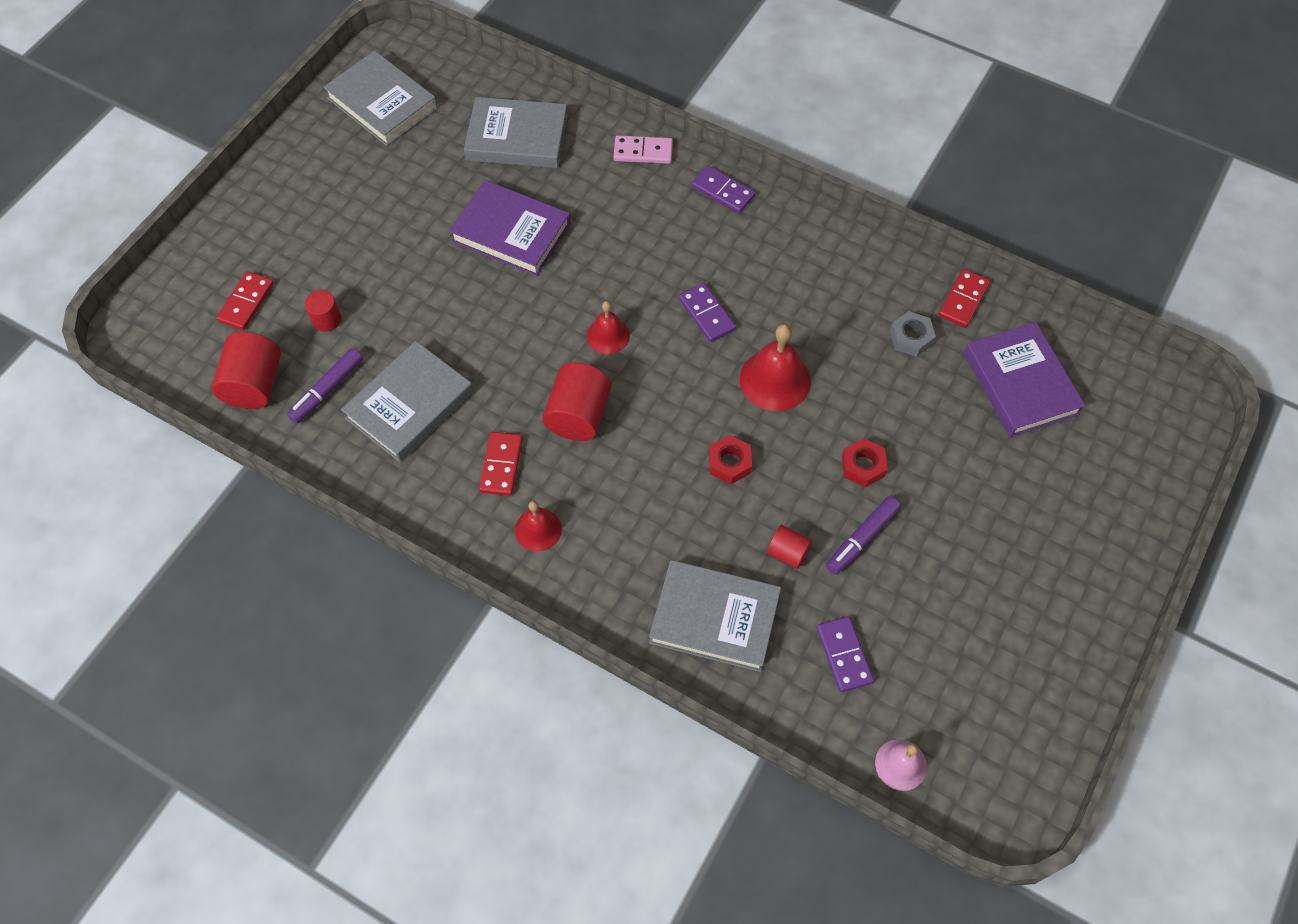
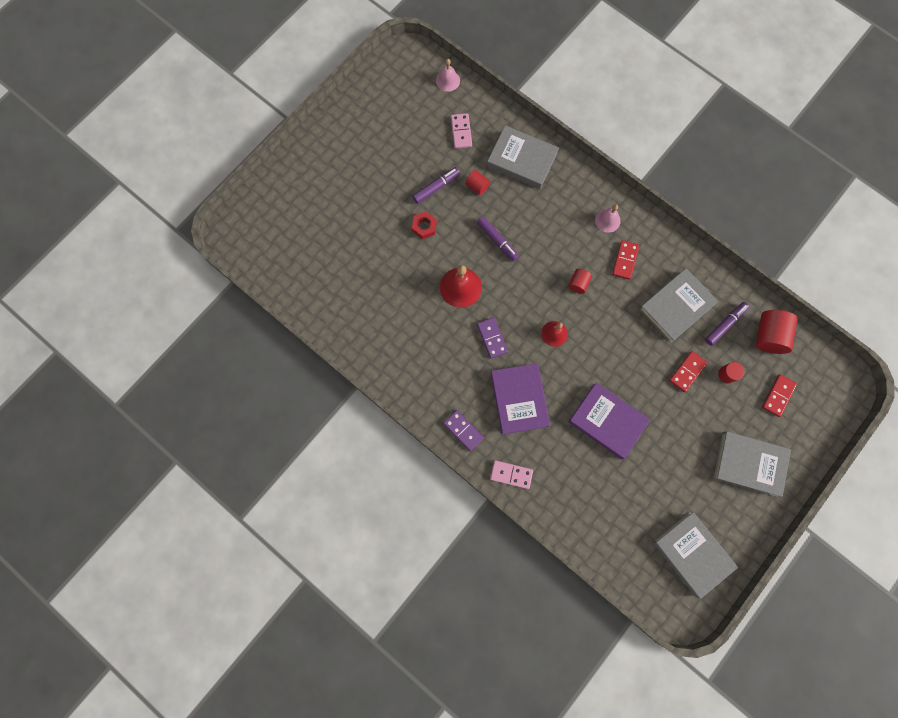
camera: 170 degrees left, 15 degrees up
grey book [464,97,568,168] -> grey book moved to [713,431,791,497]
red bell [515,500,562,552] -> pink bell [595,204,621,233]
red cylinder [542,362,611,441] -> red cylinder [568,269,592,294], size x0.56
red nut [709,435,752,484] -> purple marker [477,217,519,261]
purple domino [816,616,874,692] -> pink domino [451,113,472,149]
grey nut [890,311,936,357] -> none
red domino [938,269,990,328] -> red domino moved to [669,351,707,392]
purple book [964,322,1086,437] -> purple book moved to [491,363,550,435]

